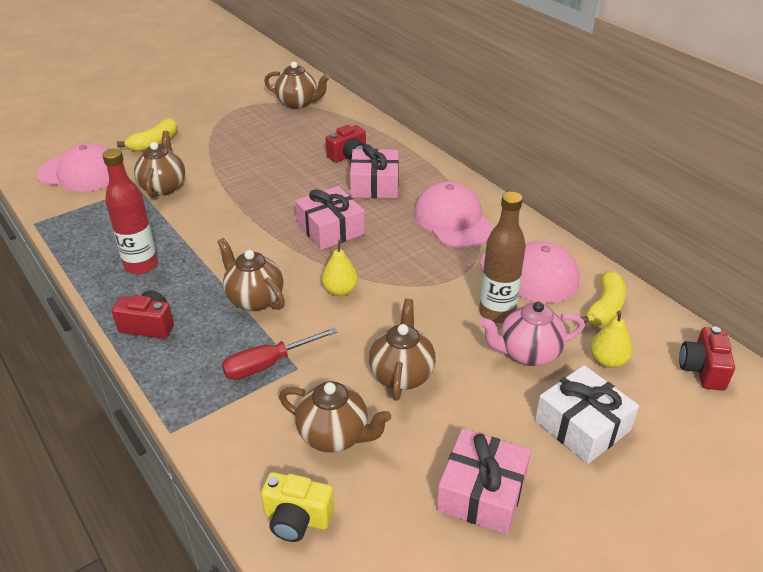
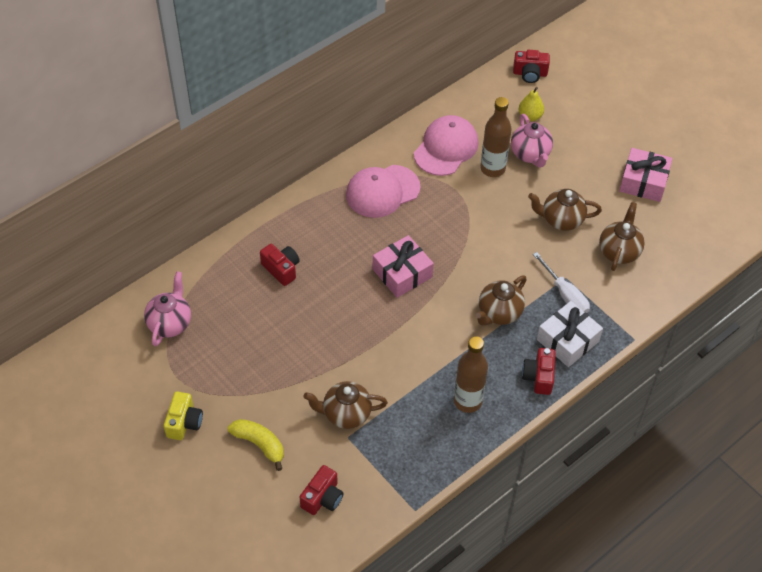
camera: 95 degrees left, 15 degrees up
pink cap [36,143,109,192] -> red camera [300,465,344,515]
red bottle [102,148,158,274] -> brown bottle [454,336,488,413]
red screwdriver [222,327,337,380] -> white screwdriver [533,252,590,313]
yellow camera [261,472,334,542] -> yellow camera moved to [164,391,203,440]
brown teapot [264,61,330,109] -> pink teapot [144,271,191,347]
yellow pear [322,240,358,296] -> none
pink gift [350,144,399,198] -> none
white gift [535,365,639,464] -> white gift moved to [537,301,603,367]
yellow banana [581,271,626,325] -> none

